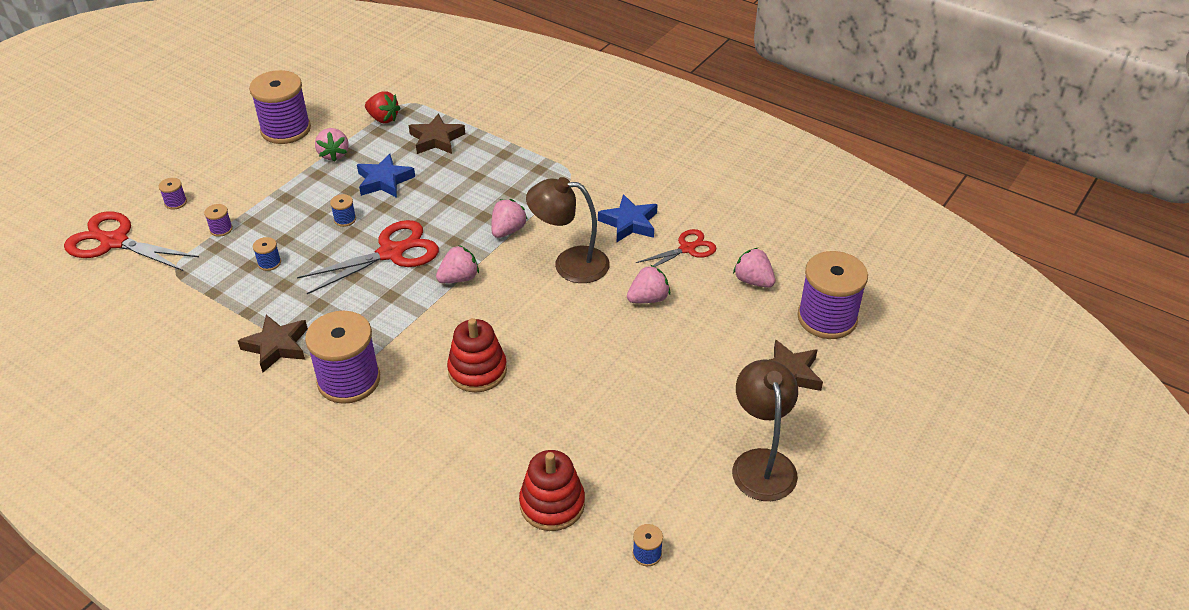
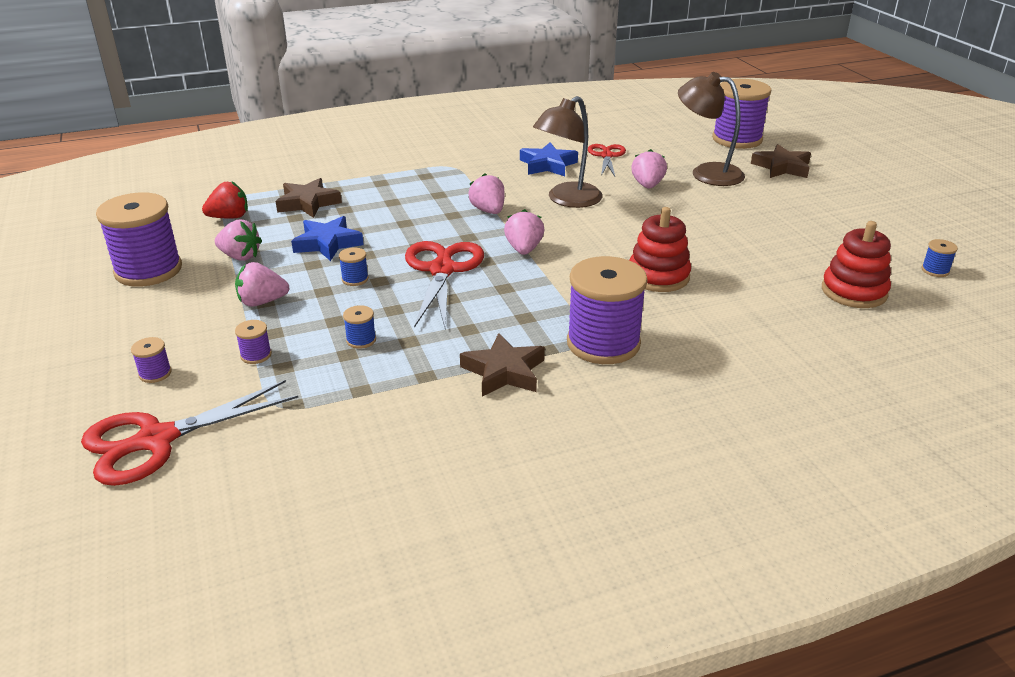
camera: 55 degrees left, 10 degrees down
brown lamp [732,360,798,501] -> brown lamp moved to [678,72,745,186]
pink strawberry [733,248,775,288] -> pink strawberry moved to [235,262,290,307]

